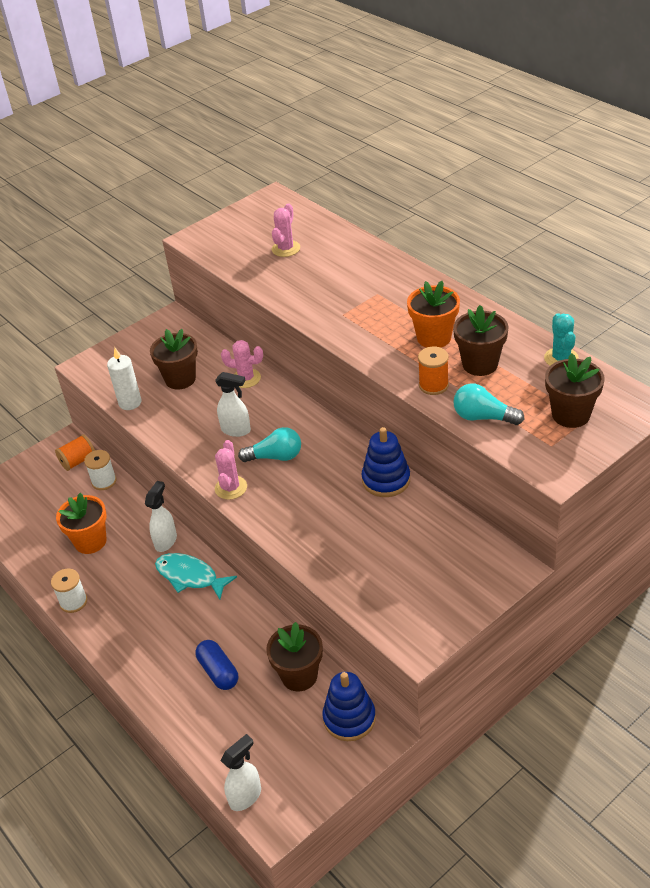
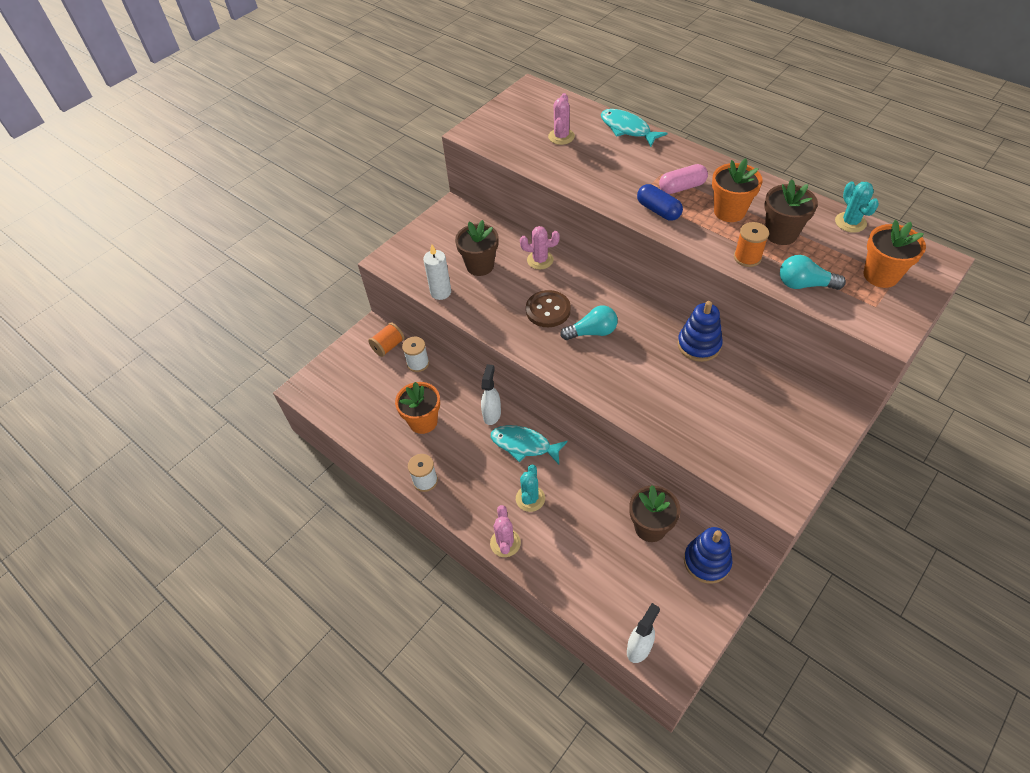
camera: 10 degrees left, 10 degrees up
blue capsule [196,640,238,690] -> blue capsule moved to [637,184,683,221]
white spray bottle [215,372,251,437] -> brown button [526,290,571,327]
pink cactus [215,440,247,500] -> pink cactus moved to [490,505,521,557]
brown flower pot [545,353,604,428] -> orange flower pot [863,220,926,288]
none -> turquoise cactus [516,465,545,512]
none -> turquoise fish [601,109,668,147]
none -> pink capsule [659,164,708,194]

